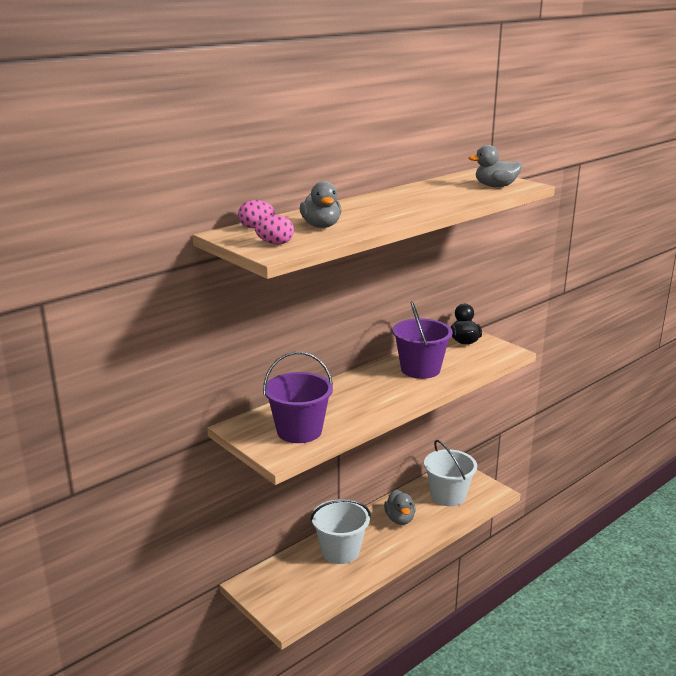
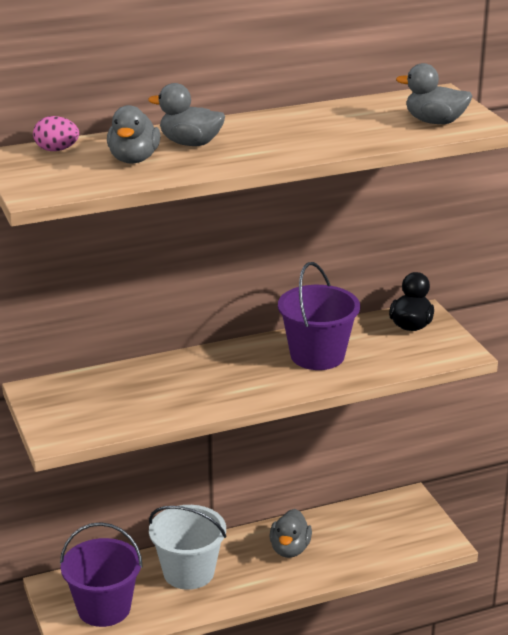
camera: 20 degrees right, 5 degrees up
pink egg [255,215,294,245] -> none
purple bucket [263,352,333,443] -> purple bucket moved to [60,522,143,627]
white bucket [424,440,477,506] -> none
none -> grey duck [148,83,225,146]

